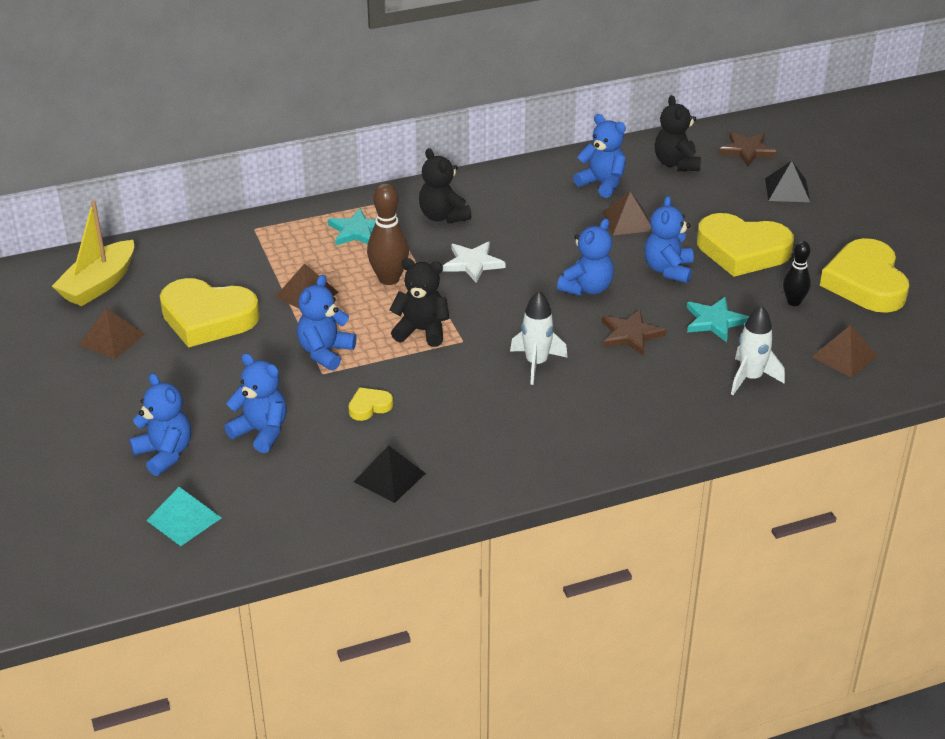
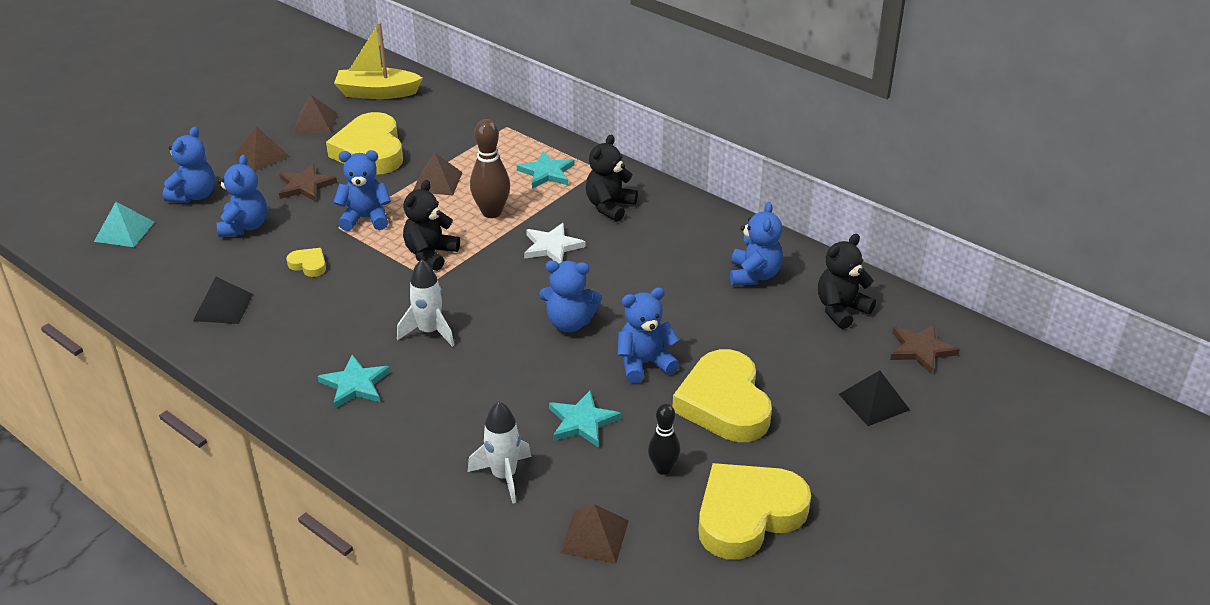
camera: 60 degrees right, 0 degrees up
black teddy bear [389,258,450,347] -> black teddy bear turned 135 degrees counterclockwise [403,180,460,271]
brown star [602,310,666,356] -> brown star moved to [279,163,337,202]
brown pyramid [603,191,652,235] -> brown pyramid moved to [235,126,290,171]
none -> turquoise star [318,355,390,409]

